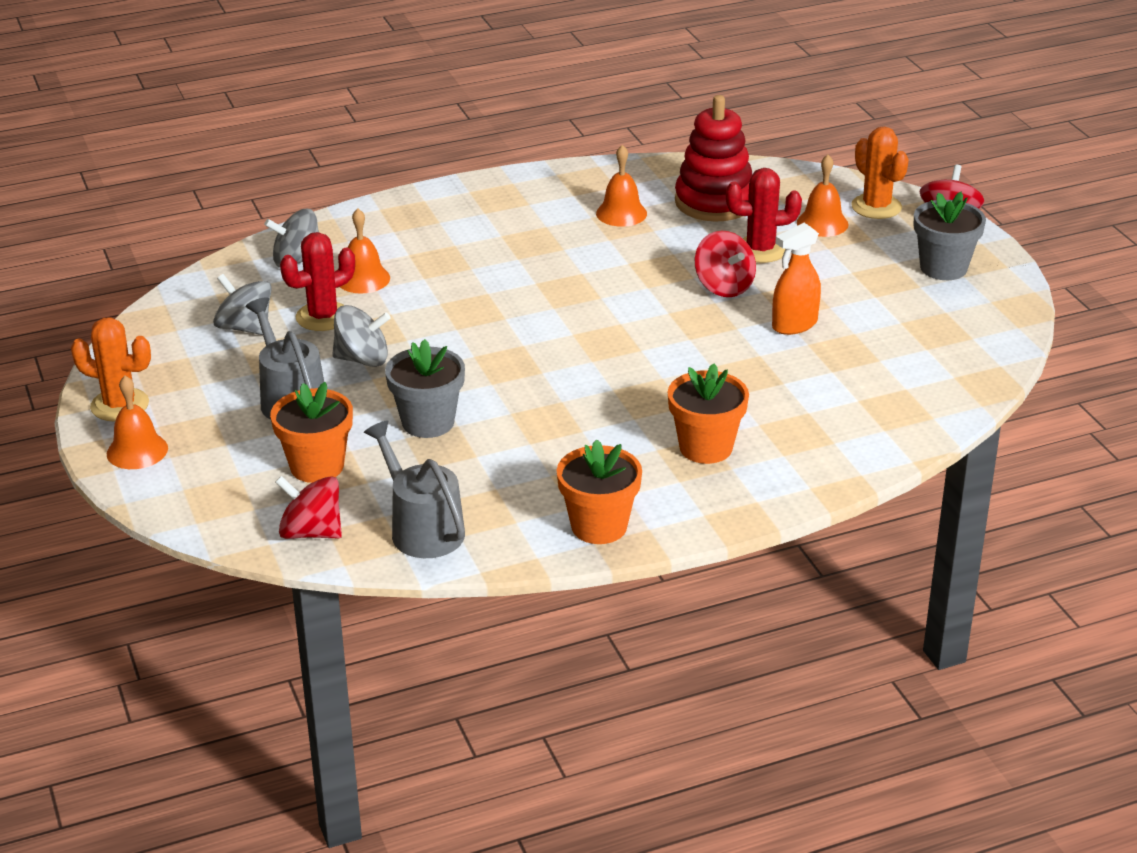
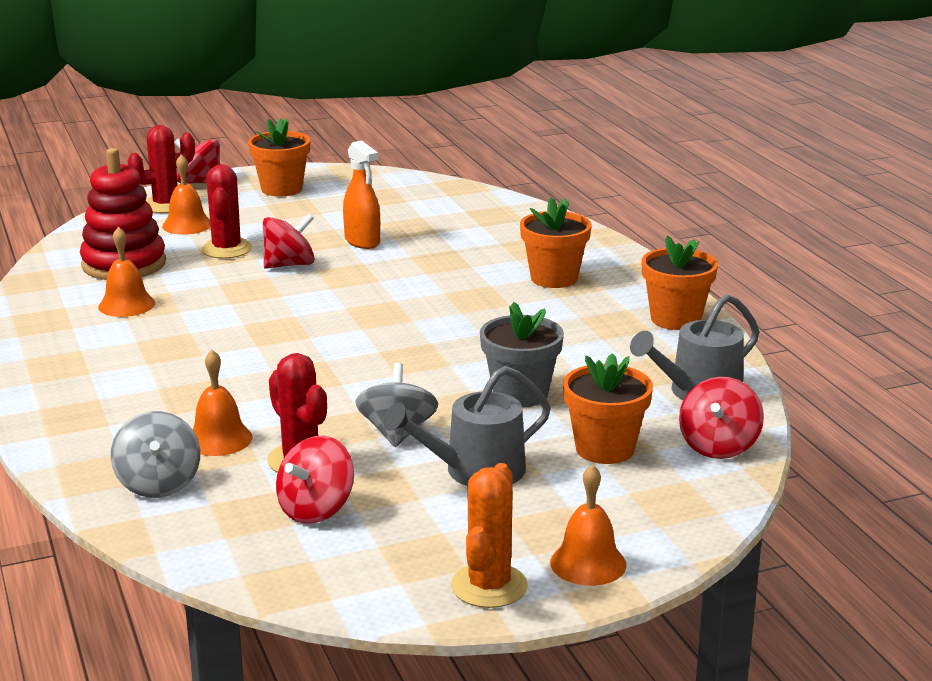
camera: 90 degrees left, 10 degrees down
grey spinning top [213,274,272,335] -> red spinning top [276,436,354,524]
orange cactus [852,127,909,219] -> red cactus [128,125,195,213]
grey flower pot [914,192,986,280] -> orange flower pot [248,117,310,197]

